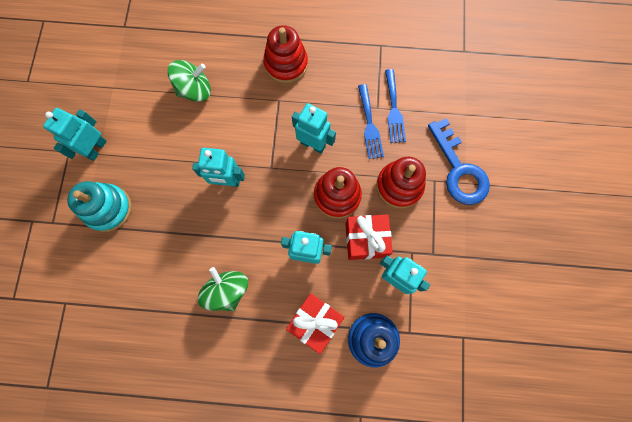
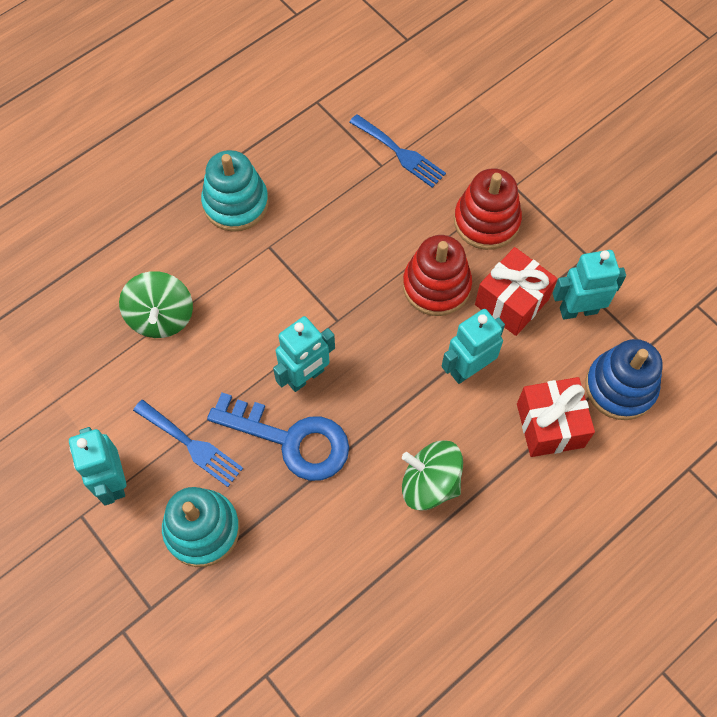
camera: 45 degrees left, 10 degrees down
green spinning top [168,60,211,102] -> green spinning top turned 150 degrees clockwise [119,271,193,338]
red stacking toy [263,25,308,84] -> turquoise stacking toy [201,150,269,232]
turquoise robot [292,103,336,154] -> none
blue fork [358,84,384,159] -> blue fork moved to [133,400,243,487]
blue key [428,118,490,205] -> blue key moved to [207,393,349,481]

